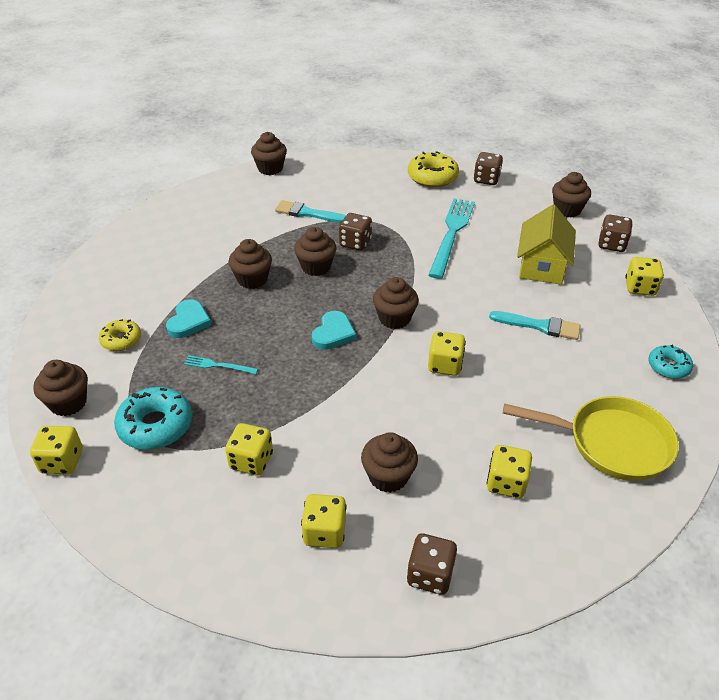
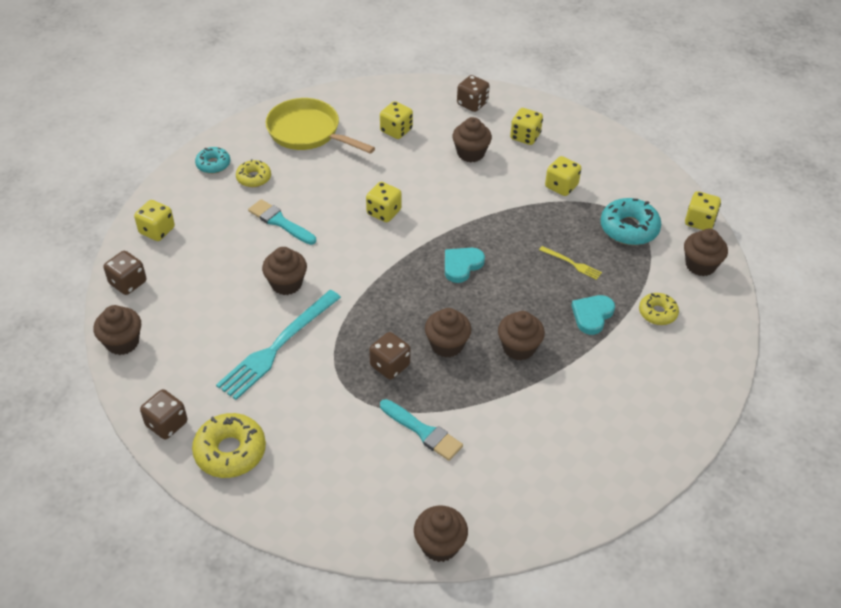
camera: 160 degrees left, 5 degrees up
turquoise fork [184,355,258,374] -> yellow fork [539,246,602,280]
brown cupcake [373,277,419,329] -> brown cupcake moved to [262,247,307,295]
yellow house [517,205,576,285] -> none
none -> yellow donut [236,159,271,187]

